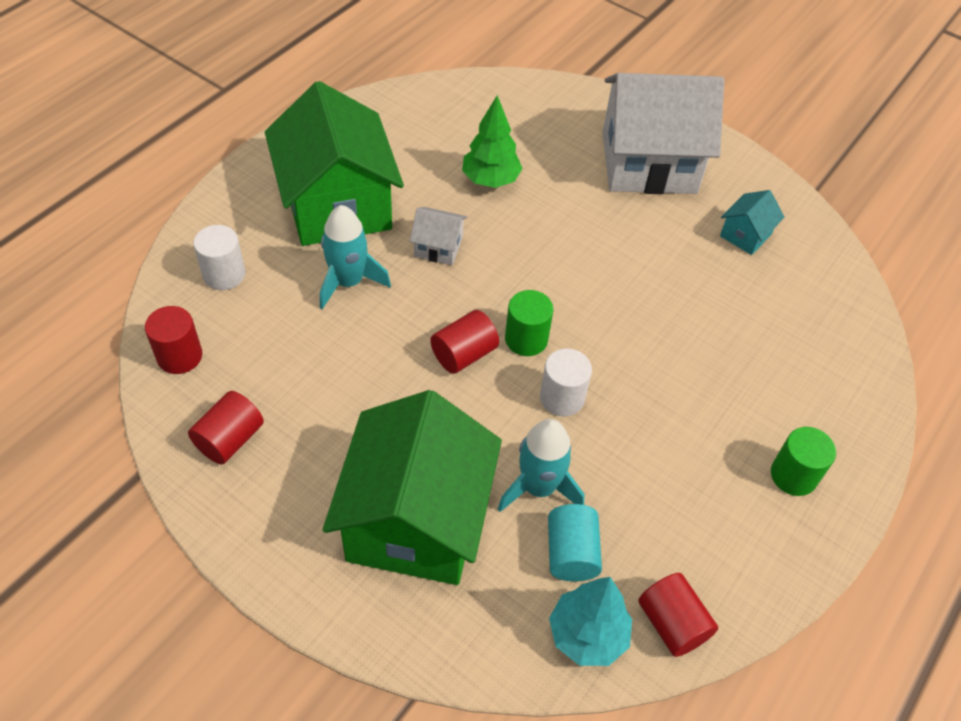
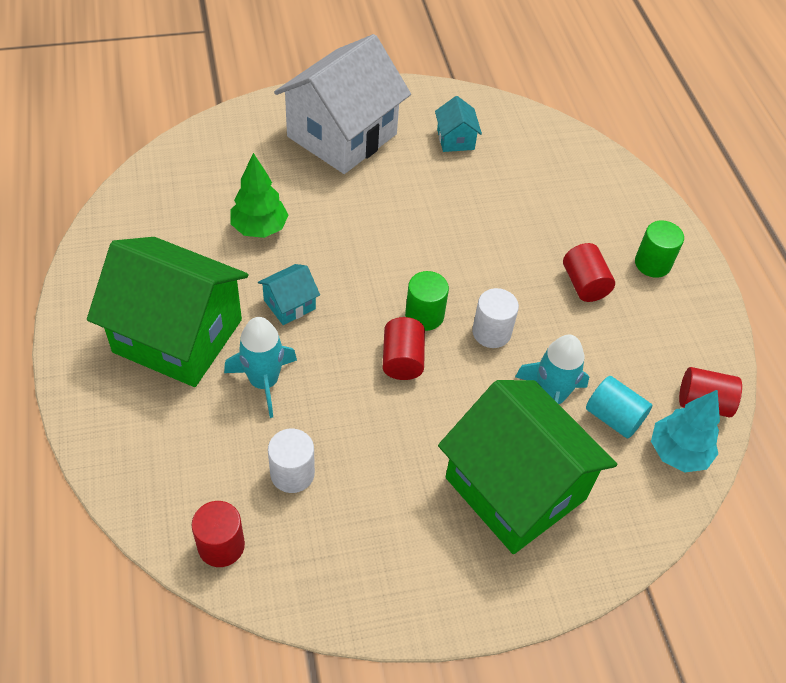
camera: 50 degrees left, 0 degrees up
red cylinder [188,391,264,465] -> red cylinder moved to [563,243,615,302]
white cylinder [193,225,245,290] -> white cylinder moved to [268,429,315,493]
white house [410,207,467,265] -> turquoise house [258,264,320,325]

